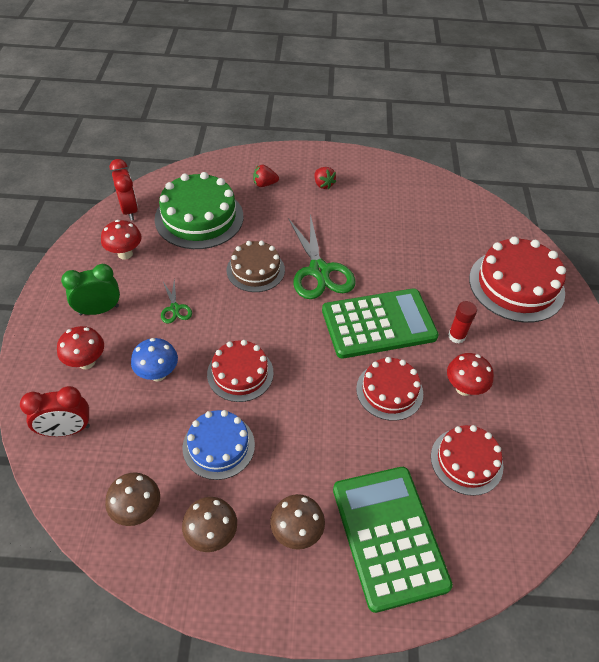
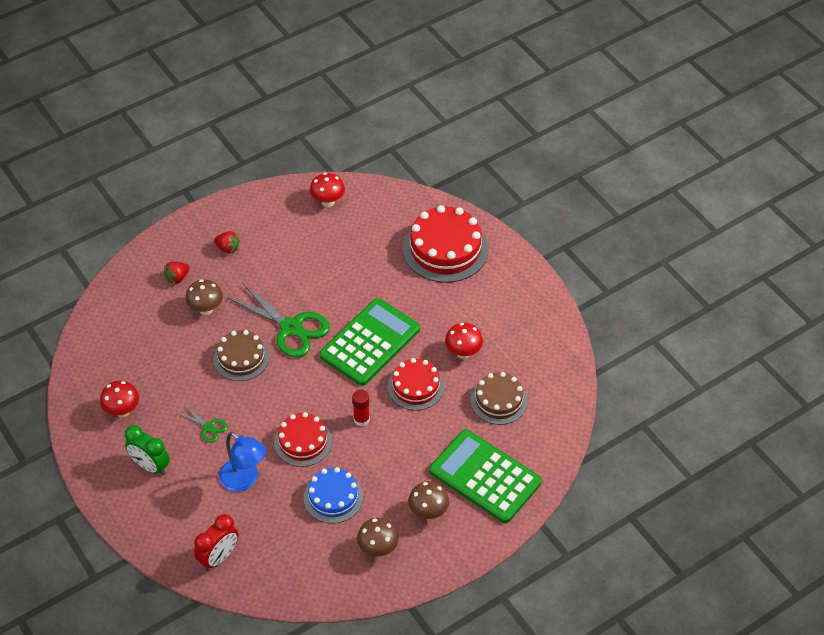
camera: 35 degrees left, 0 degrees up
red mushroom [57,326,104,369] -> red mushroom moved to [310,173,345,207]
green clock [61,264,120,315] -> green clock turned 90 degrees counterclockwise [125,425,170,475]
brown mushroom [105,472,160,526] -> brown mushroom moved to [185,279,223,315]
red clock [110,159,138,221] -> none
blue mushroom [131,338,178,381] -> blue lamp [219,432,266,492]
green cake [154,172,243,249] -> none
red cake [431,425,503,496] -> brown cake [471,372,528,425]
red glue stick [448,301,477,343] -> red glue stick moved to [352,390,370,426]

